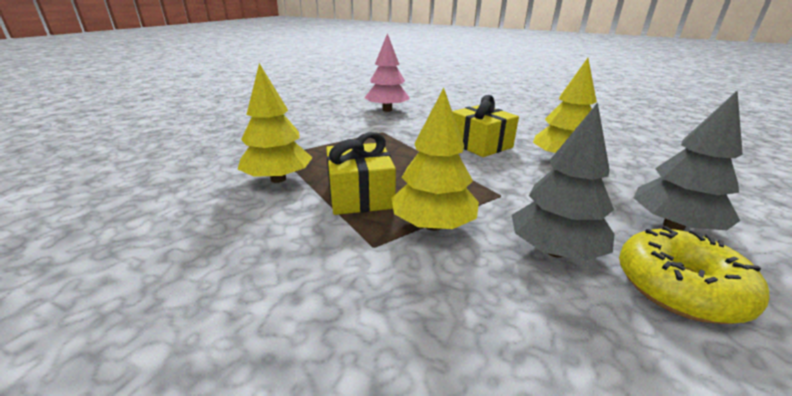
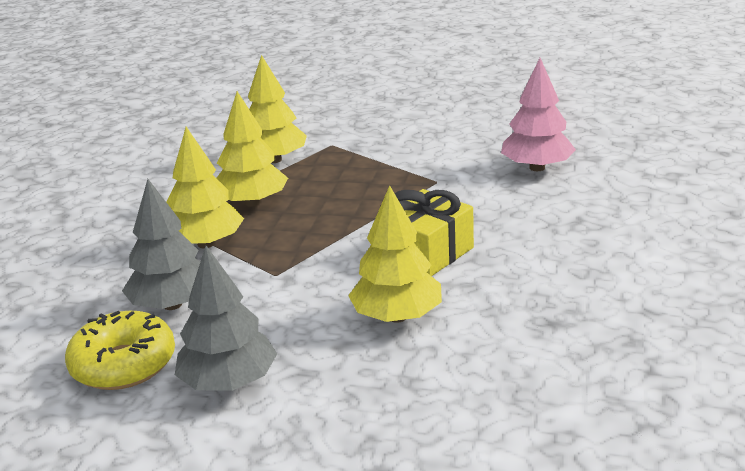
camera: 80 degrees right, 0 degrees up
yellow gift [326,132,396,215] -> yellow tree [217,91,288,207]

